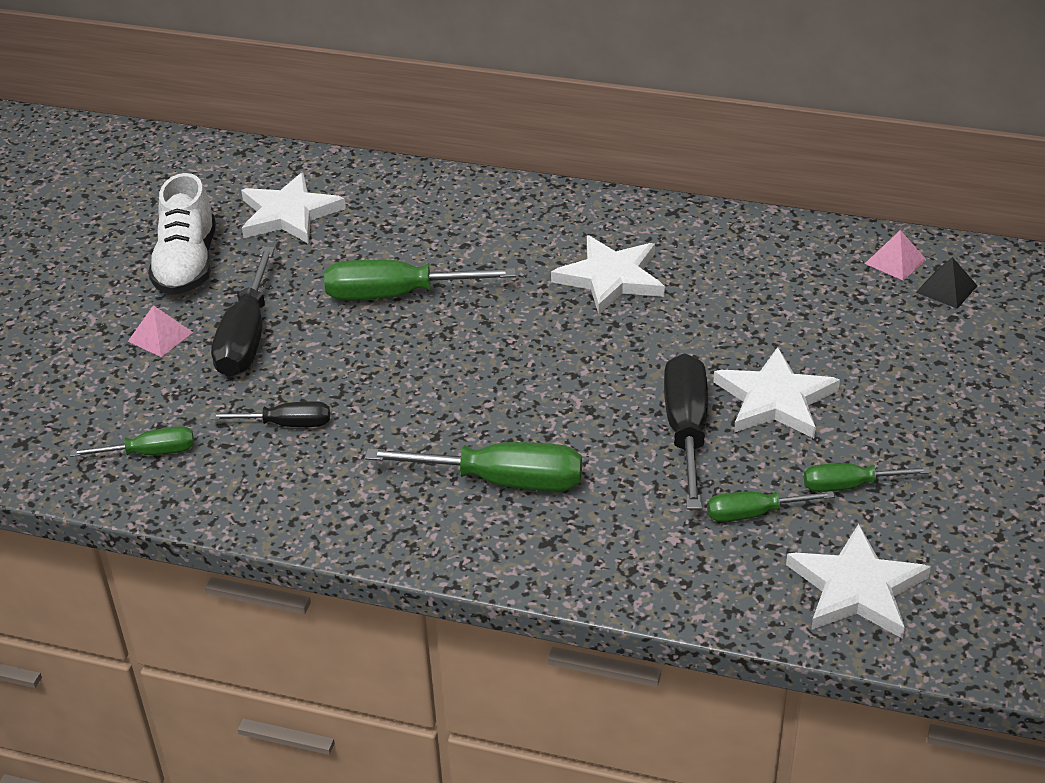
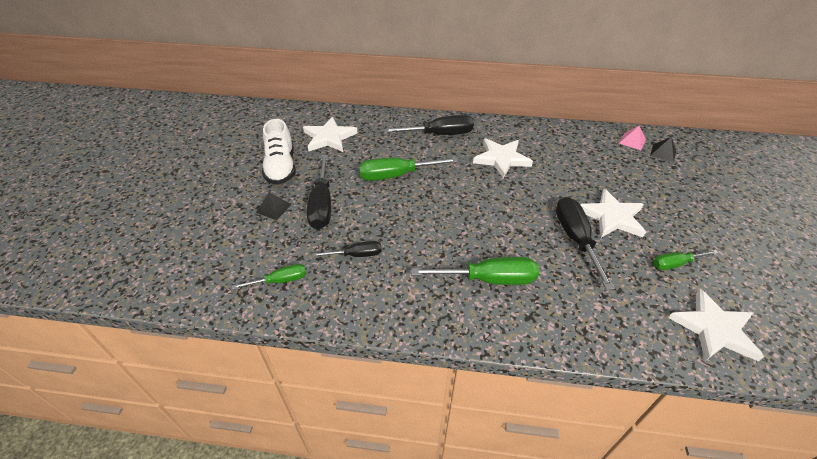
camera: 10 degrees left, 5 degrees up
pink pyramid [128,305,193,357] -> black pyramid [256,192,292,220]
green screwdriver [707,491,835,522] -> none
none -> black screwdriver [383,115,474,135]

